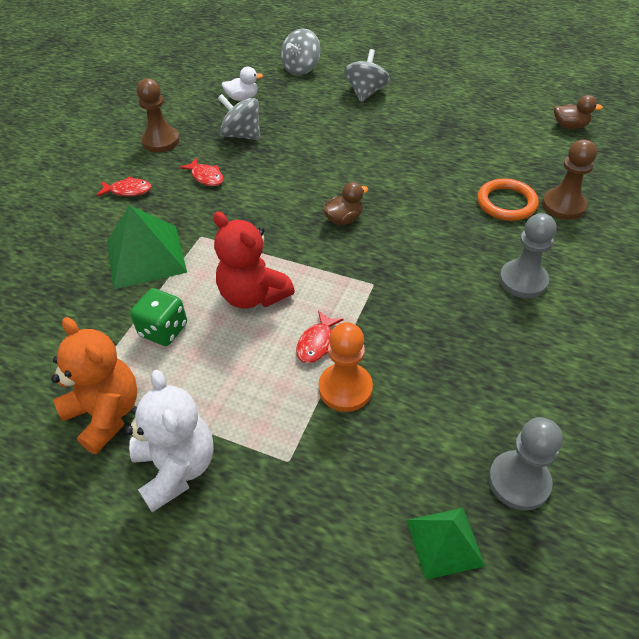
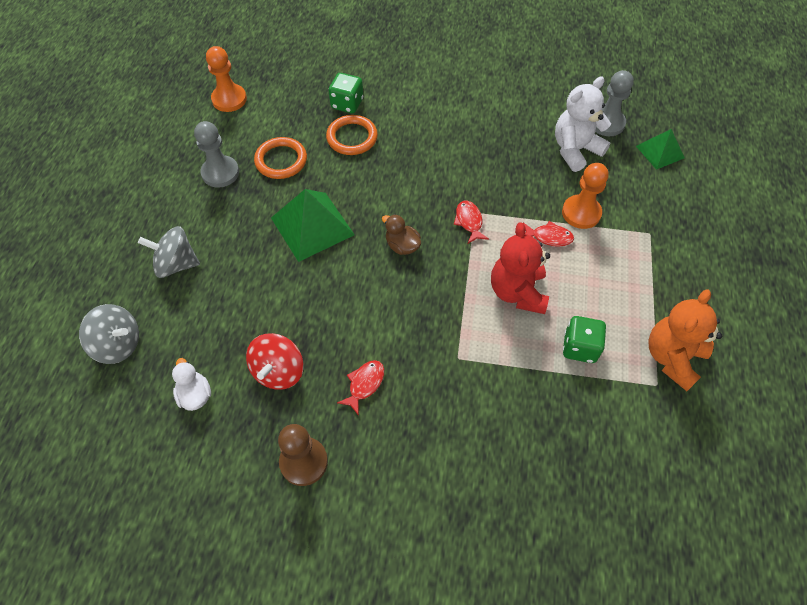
camera: 105 degrees left, 10 degrees up
red fish [96,177,151,196] -> red fish moved to [454,201,489,243]
green pyramid [107,205,187,290] -> green pyramid moved to [271,189,355,262]
white teddy bear [125,370,214,512] -> white teddy bear moved to [555,76,611,172]
red teddy bear [213,211,295,309] -> red teddy bear turned 150 degrees clockwise [491,222,550,314]
grey spinning top [218,94,261,140] -> red spinning top [246,333,303,390]
grey pawn [499,213,557,298] -> grey pawn moved to [194,121,239,188]
brown pawn [542,139,597,220] -> green dice [329,73,363,113]
brown duck [554,95,603,129] -> orange pawn [206,46,247,112]
none -> orange ring [254,137,307,179]

